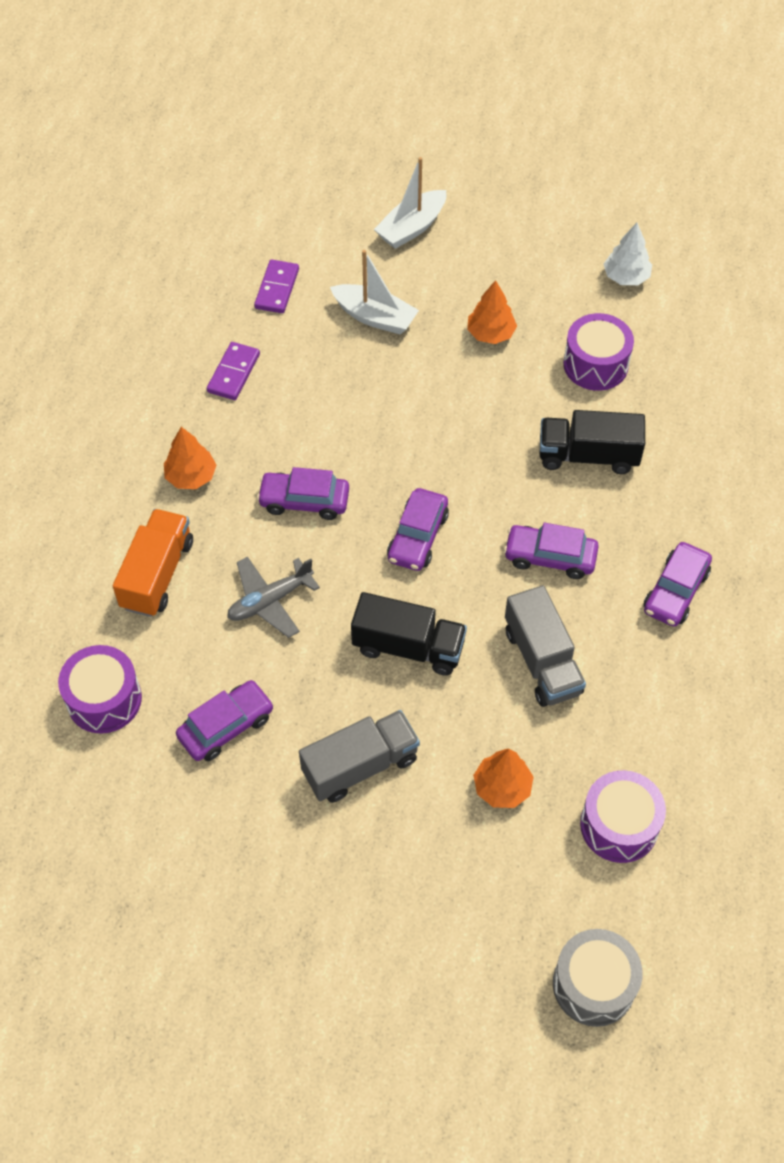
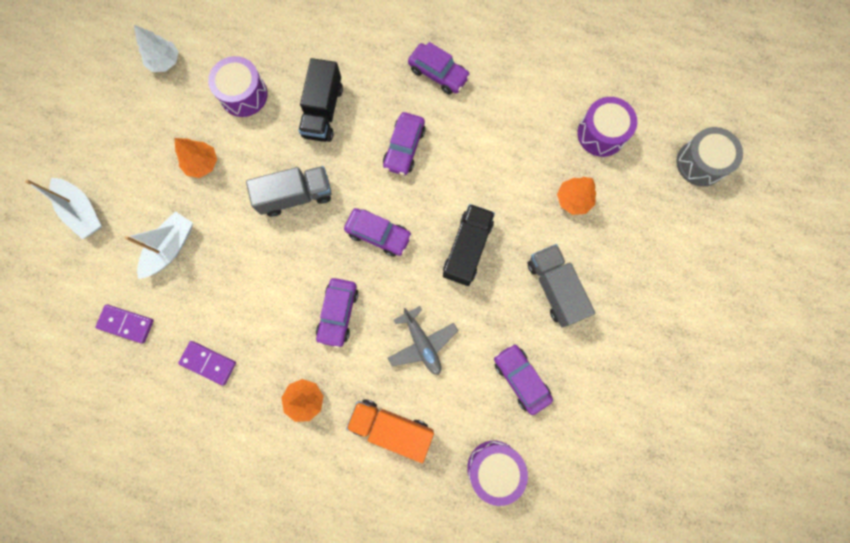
camera: 85 degrees left, 20 degrees up
grey truck [505,585,586,707] -> grey truck moved to [246,166,332,217]

